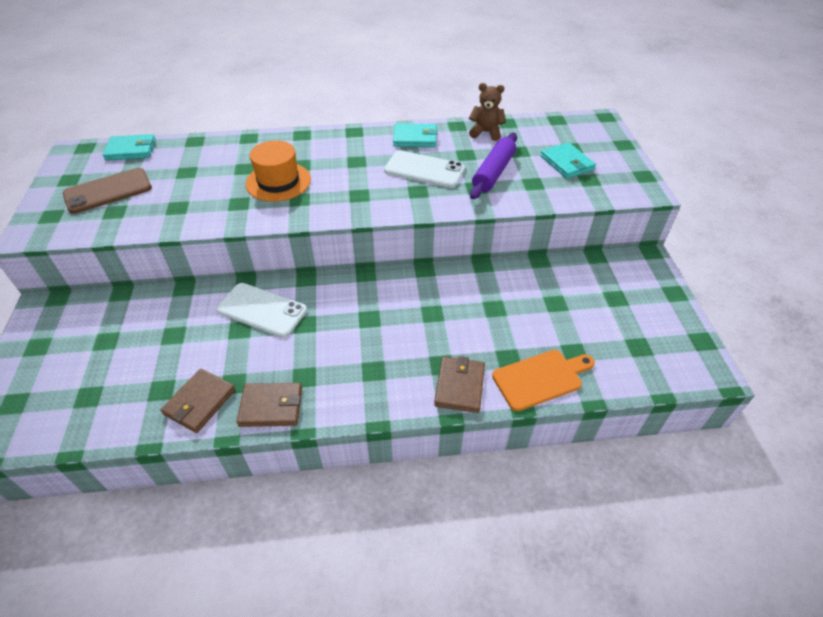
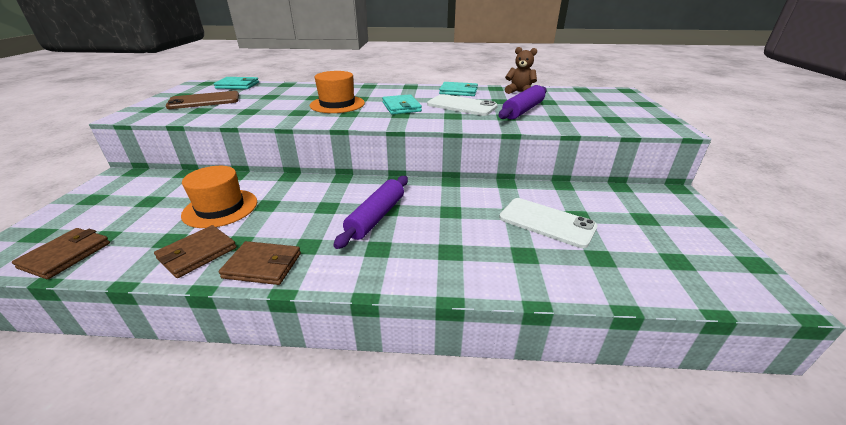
camera: 10 degrees right, 15 degrees down
white phone [216,283,307,338] -> white phone moved to [499,198,597,248]
brown wallet [434,356,485,413] -> brown wallet moved to [12,228,110,279]
orange cutting board [492,350,595,411] -> none
turquoise wallet [540,142,596,179] -> turquoise wallet moved to [382,94,422,114]
none -> orange hat [181,166,257,228]
none -> purple rolling pin [333,176,408,249]

